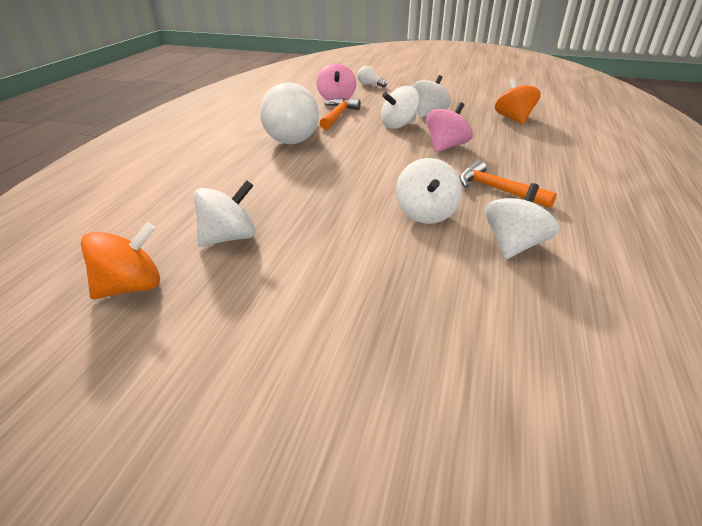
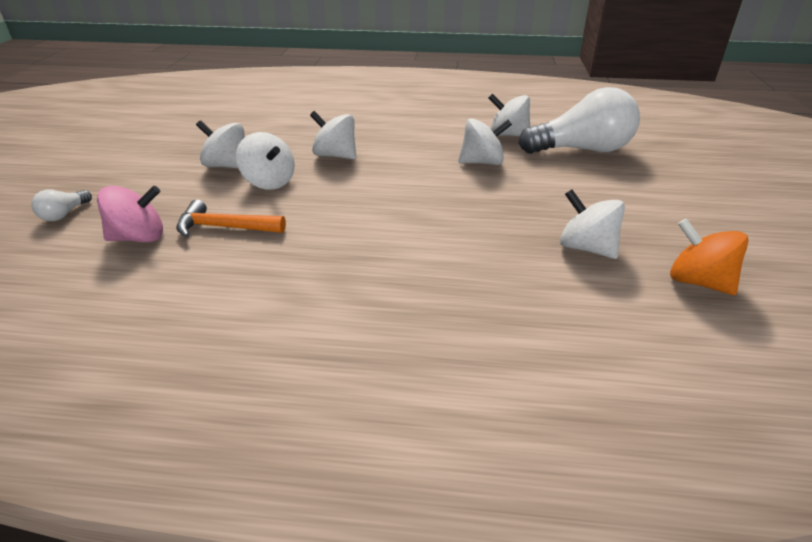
camera: 100 degrees left, 0 degrees up
white light bulb [260,82,319,144] -> white light bulb moved to [518,87,640,154]
pink spinning top [426,102,473,152] -> white spinning top [310,111,356,159]
orange hammer [459,160,557,208] -> none
orange spinning top [495,78,541,124] -> none

